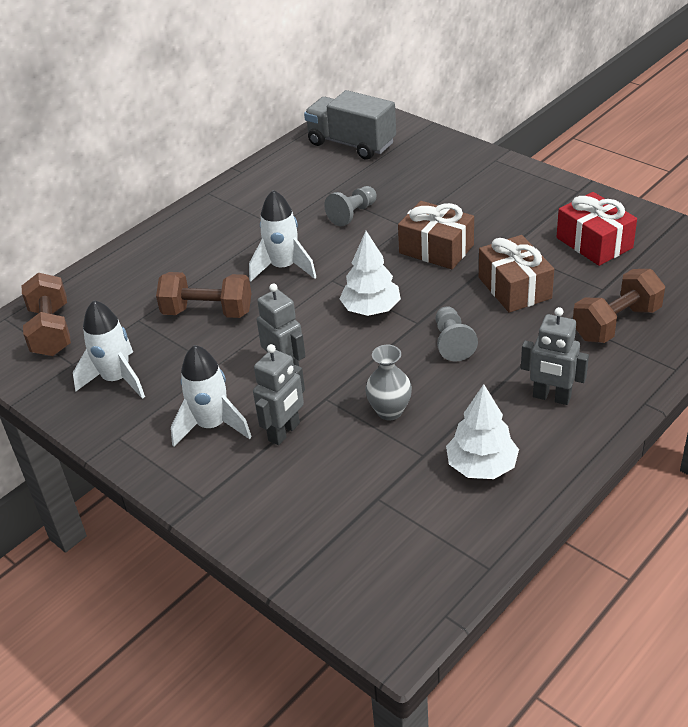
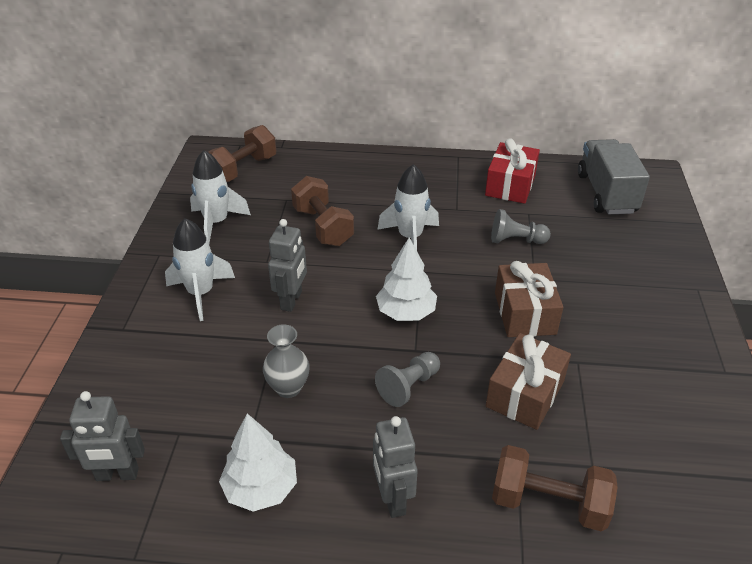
camera: 50 degrees right, 0 degrees up
grey robot [253,344,305,445] -> grey robot moved to [60,391,145,481]
red gift [557,192,637,266] -> red gift moved to [485,138,540,204]

